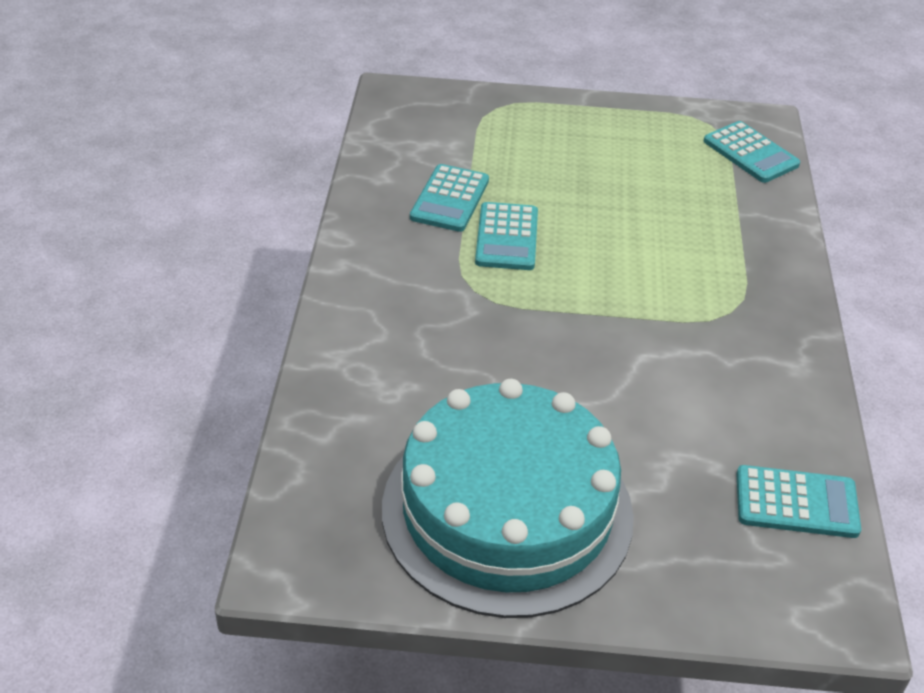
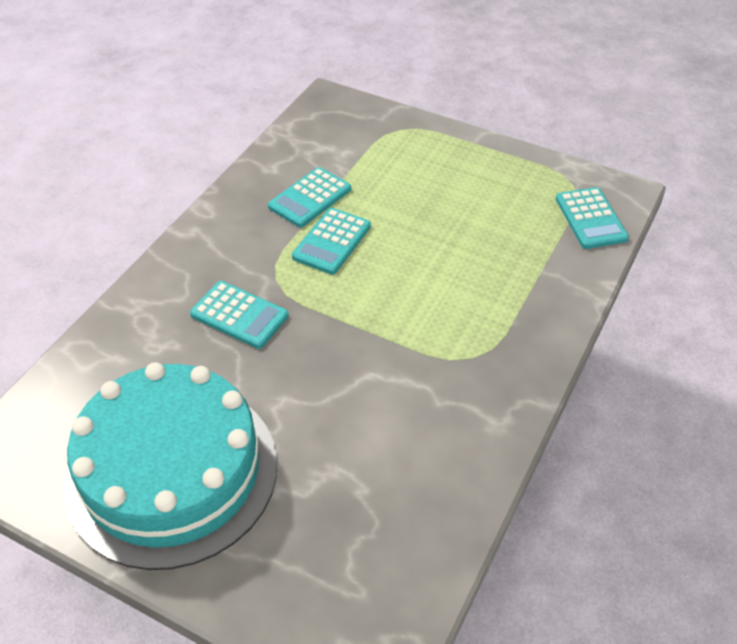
camera: 25 degrees right, 5 degrees up
turquoise calculator [736,465,861,538] -> turquoise calculator moved to [190,281,289,349]

